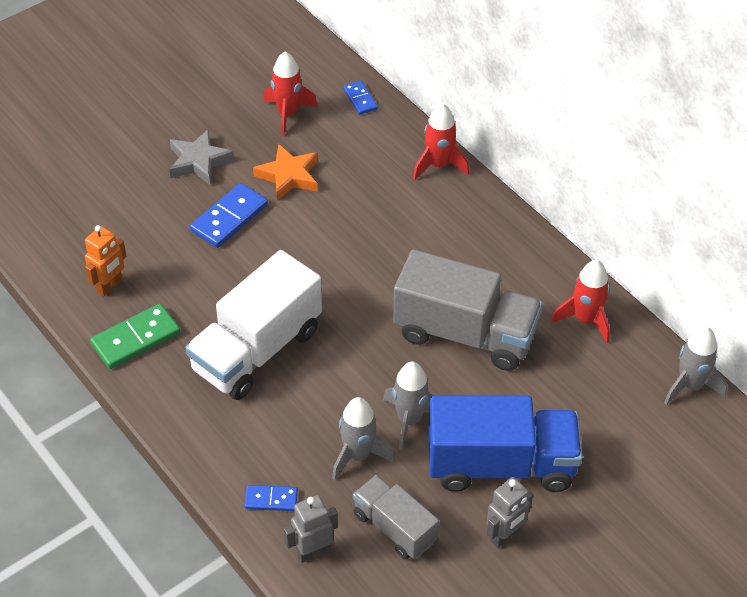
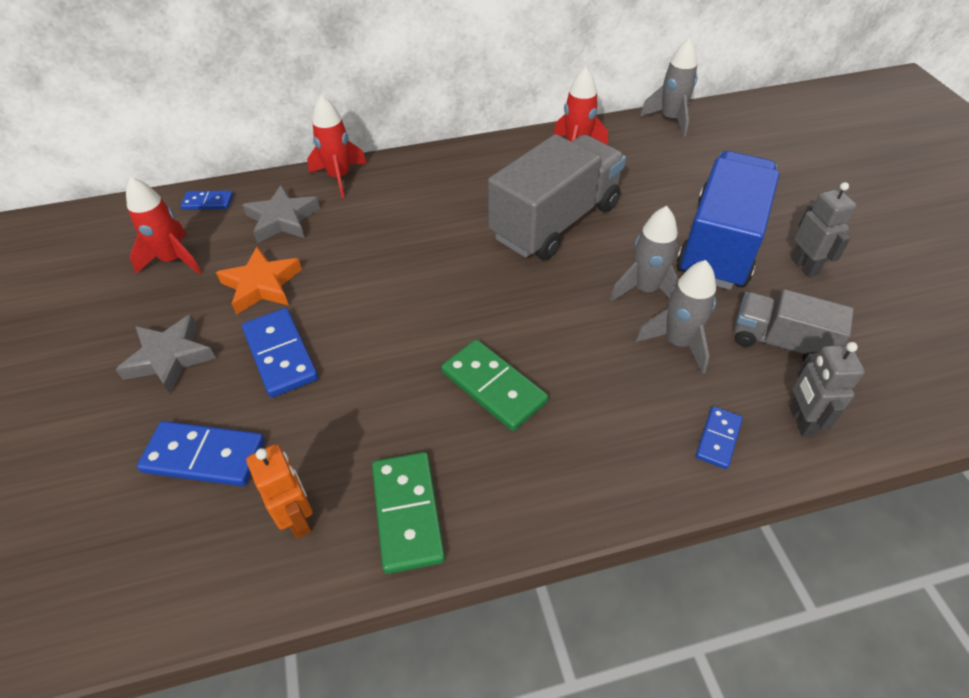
camera: 65 degrees left, 0 degrees up
white truck [186,250,322,400] -> green domino [441,339,548,431]
grey truck [353,475,439,560] -> grey truck turned 45 degrees clockwise [734,289,854,362]
none -> blue domino [137,421,265,486]
none -> grey star [242,185,320,243]

